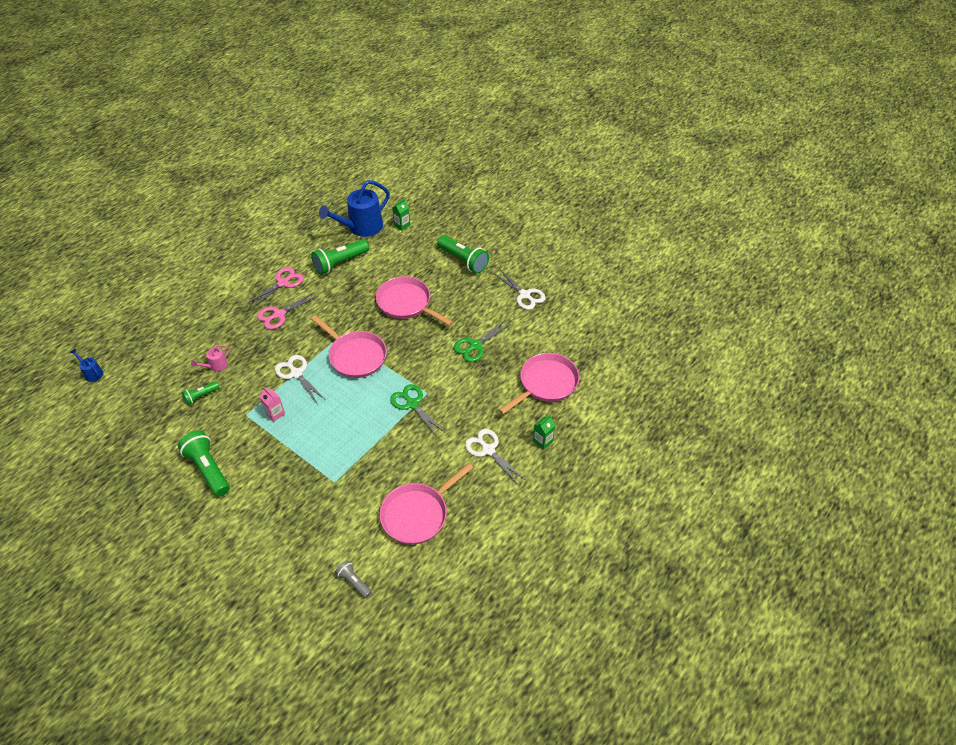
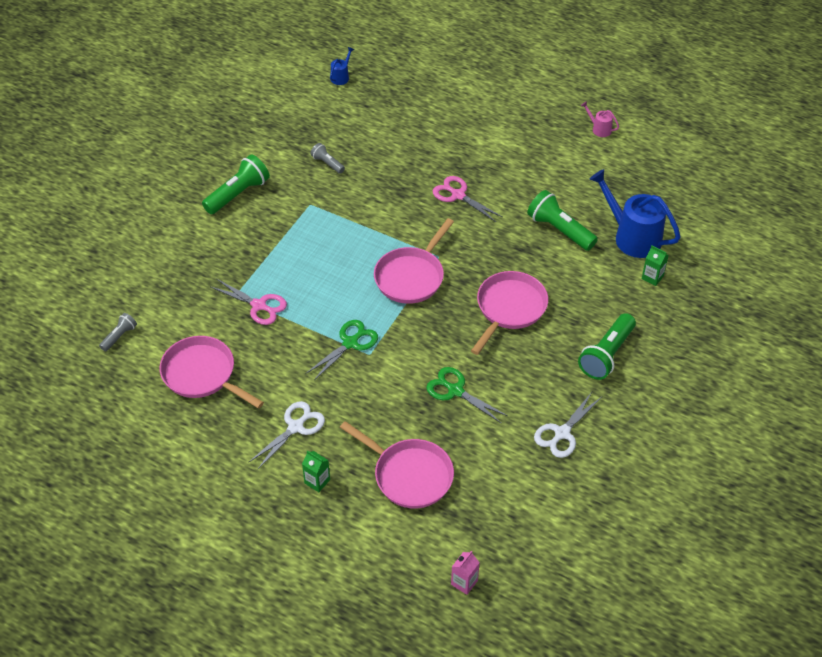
camera: 80 degrees right, 0 degrees up
green flashlight [182,381,219,405] -> grey flashlight [310,143,345,174]
pink watering can [191,345,230,372] -> pink watering can moved to [581,101,619,137]
pink scissors [248,267,304,308] -> pink scissors moved to [211,279,287,325]
pink carton [260,387,285,422] -> pink carton moved to [451,551,480,595]
white scissors [275,355,324,403] -> none

